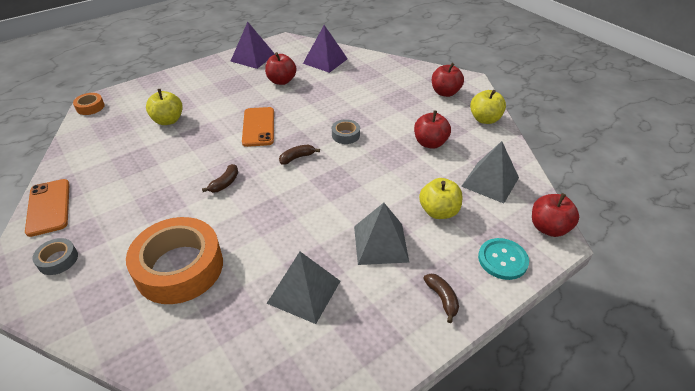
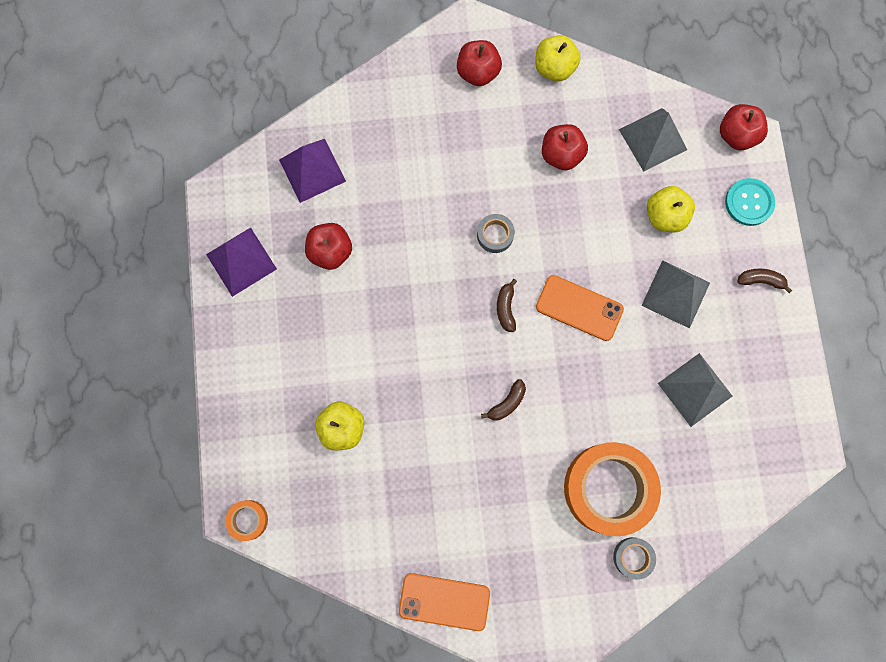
camera: 60 degrees left, 35 degrees up
grey tape [32,238,78,275] -> grey tape moved to [613,537,656,580]
brown banana [202,164,238,192] -> brown banana turned 75 degrees clockwise [481,379,526,421]
orange phone [242,107,274,147] -> orange phone moved to [536,275,624,341]

